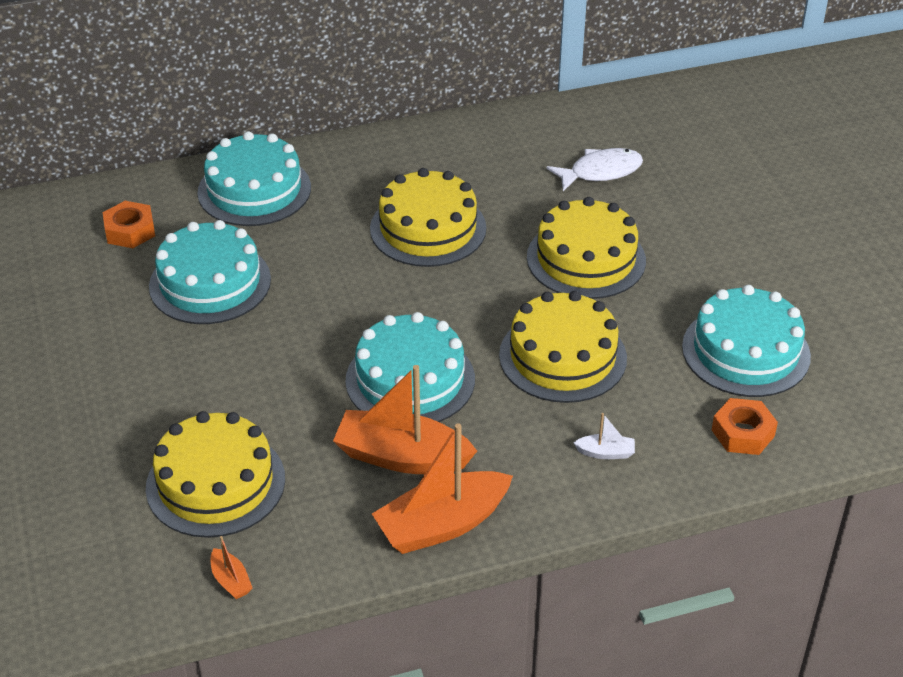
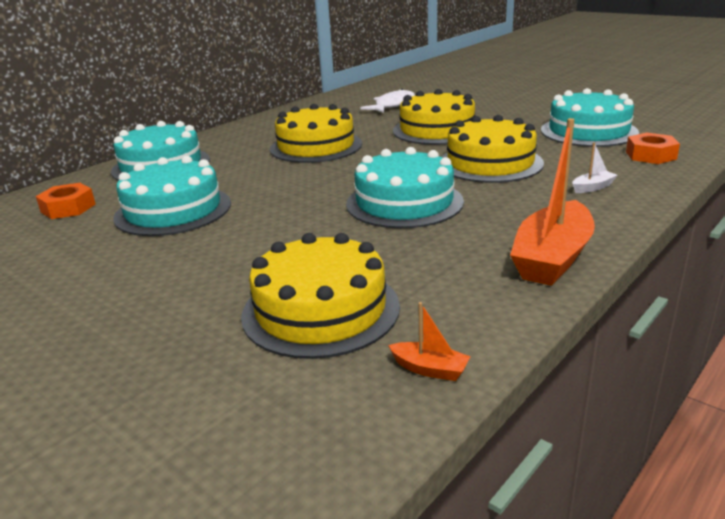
camera: 30 degrees left, 15 degrees down
orange boat [333,365,477,474] -> none

